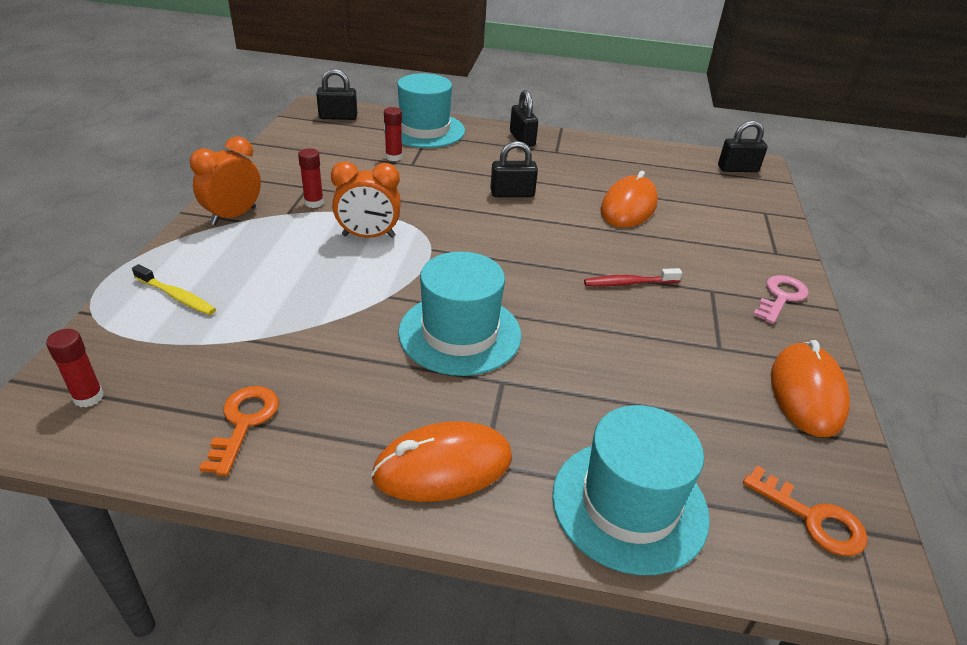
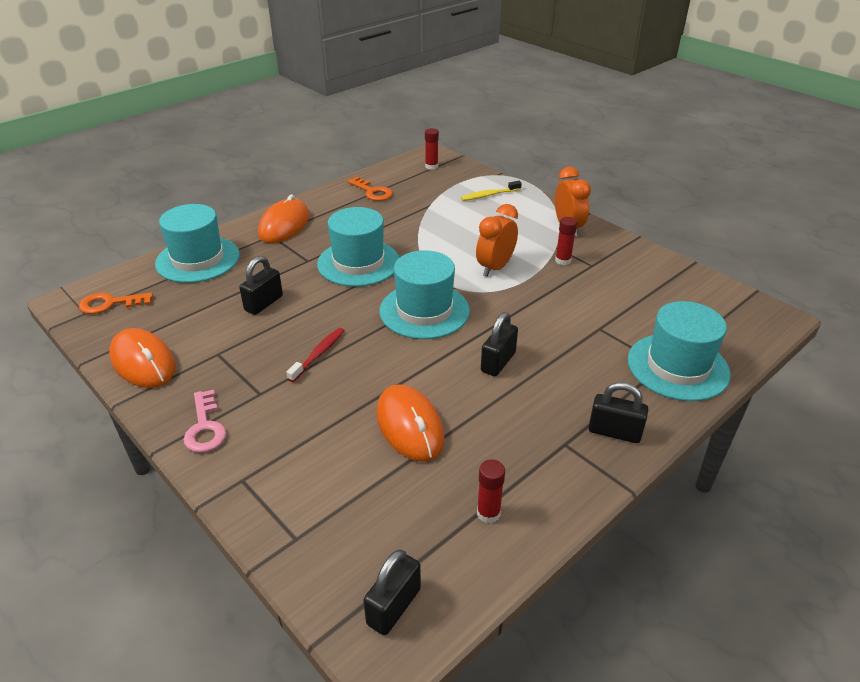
camera: 130 degrees right, 0 degrees up
black padlock [316,69,357,120] -> black padlock moved to [239,256,283,315]
red glue stick [384,107,403,161] -> red glue stick moved to [477,459,505,523]
none -> turquoise hat [380,250,470,339]

